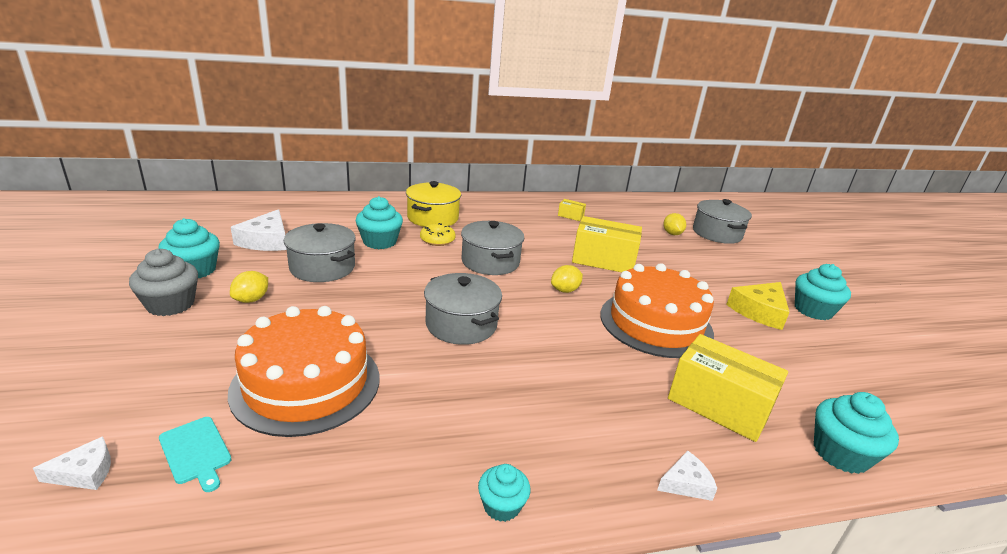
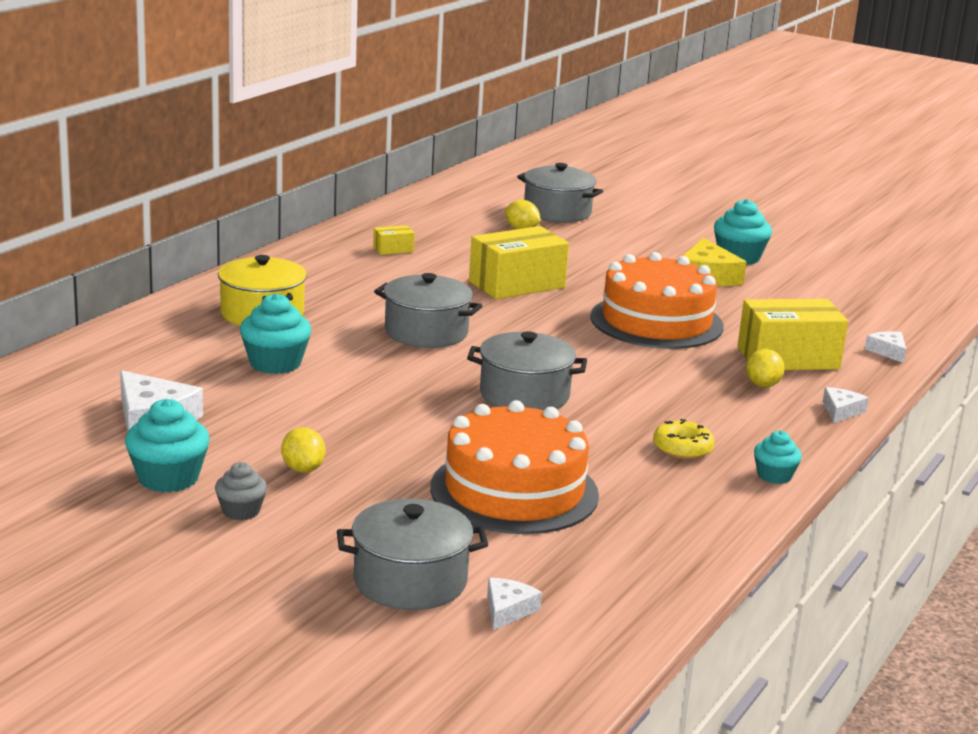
camera: 45 degrees left, 5 degrees down
grey cupcake [129,249,198,316] -> grey cupcake [215,462,267,520], size x0.61
turquoise cutting board [159,417,232,492] -> none
grey pot [284,223,356,282] -> grey pot moved to [337,499,488,610]
yellow donut [420,223,456,246] -> yellow donut moved to [653,419,715,460]
yellow lemon [551,265,583,293] -> yellow lemon moved to [746,349,785,387]
turquoise cupcake [814,392,899,474] -> white cheese [865,331,906,363]

